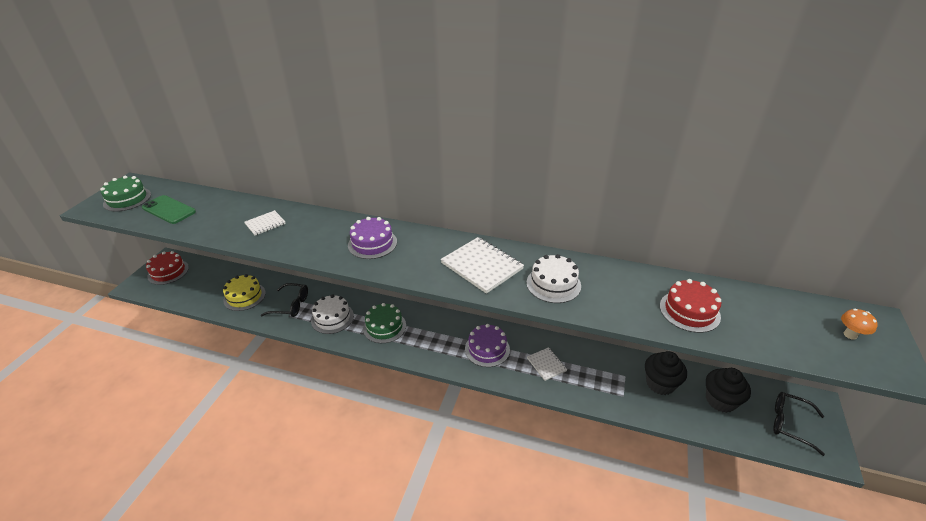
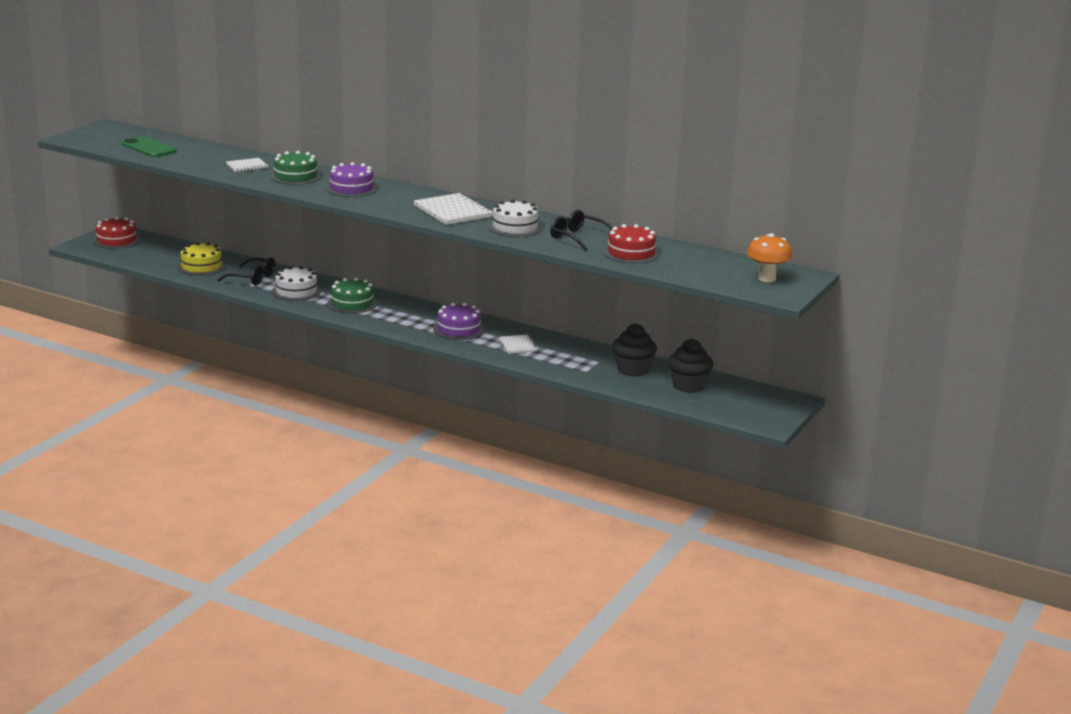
camera: 10 degrees right, 15 degrees down
green cake [100,176,151,212] -> green cake moved to [270,151,321,185]
black glasses [773,392,825,456] -> black glasses moved to [550,210,613,251]
orange mushroom [841,309,878,340] -> orange mushroom [747,233,792,282], size x1.59

